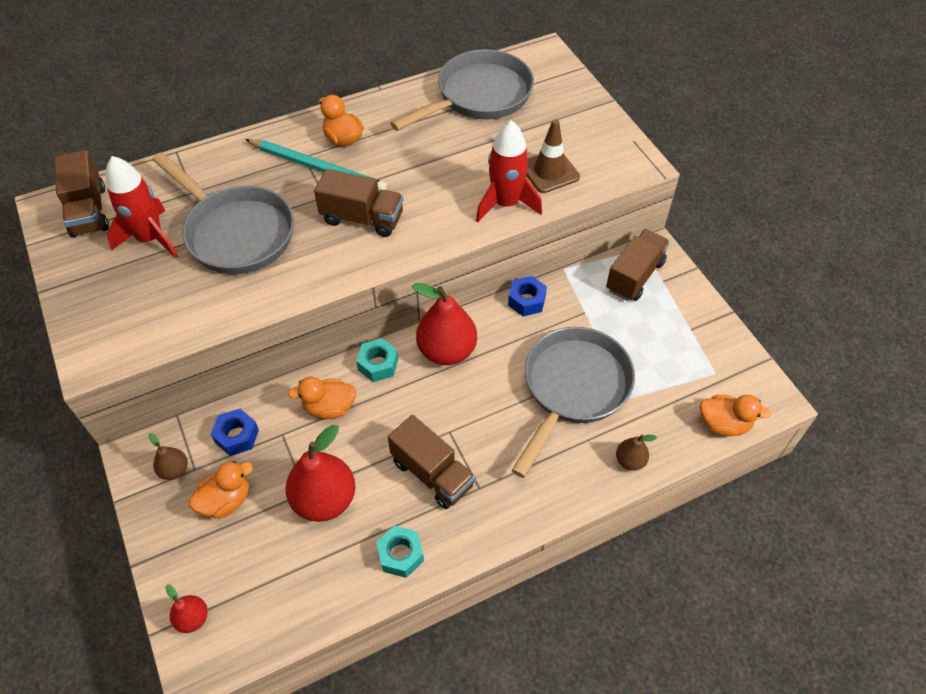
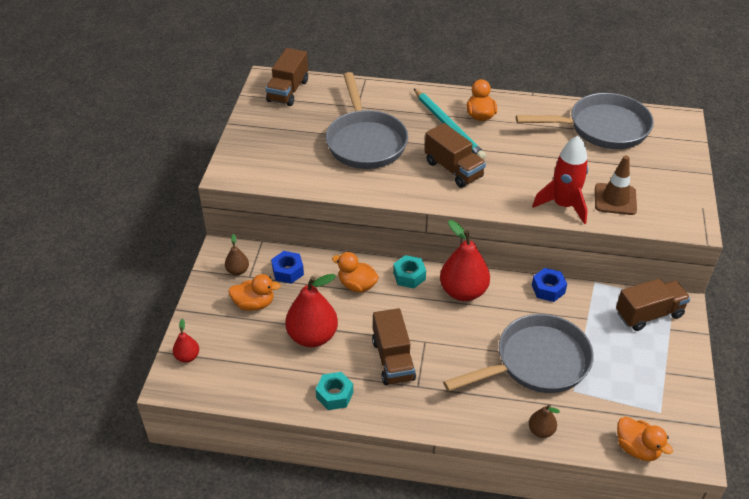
camera: 35 degrees right, 10 degrees down
red rocket [106,156,177,258] -> none

